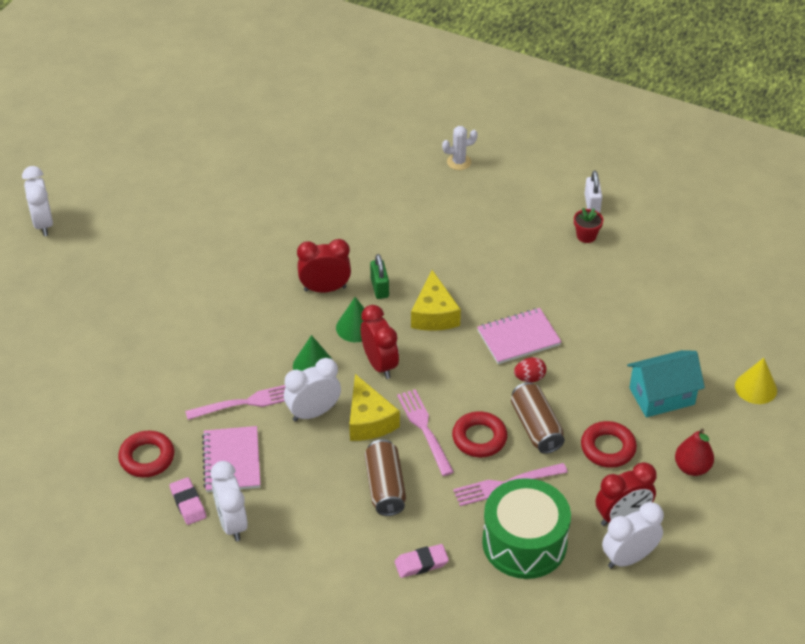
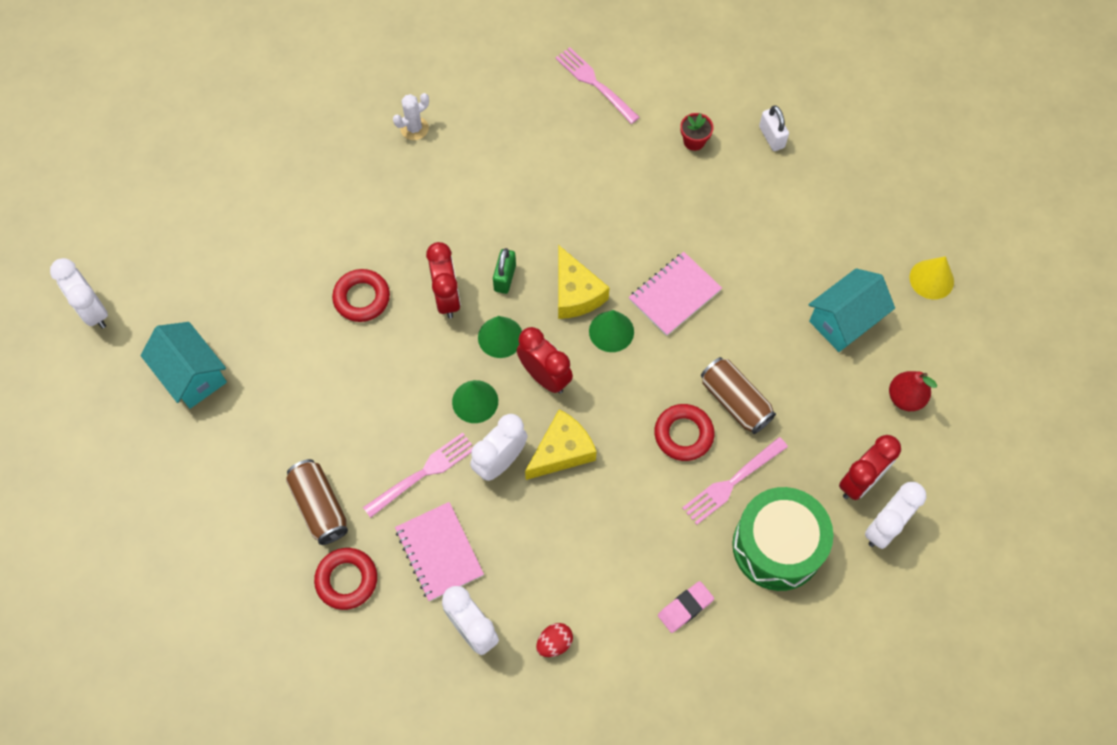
camera: 20 degrees left, 20 degrees up
pink eraser [170,477,206,525] -> none
red clock [297,239,351,292] -> red clock turned 105 degrees clockwise [426,242,461,318]
yellow cheese [349,374,400,441] -> yellow cheese turned 90 degrees counterclockwise [525,409,597,480]
brown can [365,439,406,516] -> brown can moved to [286,459,348,545]
green padlock [370,254,389,299] -> green padlock turned 45 degrees clockwise [493,248,516,294]
pink fork [397,389,454,476] -> pink fork moved to [555,47,640,124]
white cactus [442,126,478,170] -> white cactus moved to [393,93,429,140]
red egg [514,357,546,382] -> red egg moved to [536,623,573,657]
red ring [581,421,637,468] -> red ring moved to [332,269,390,322]
white padlock [585,171,602,213] -> white padlock moved to [759,105,789,151]
none -> turquoise house [141,322,227,409]
none -> green cone [589,310,634,352]

